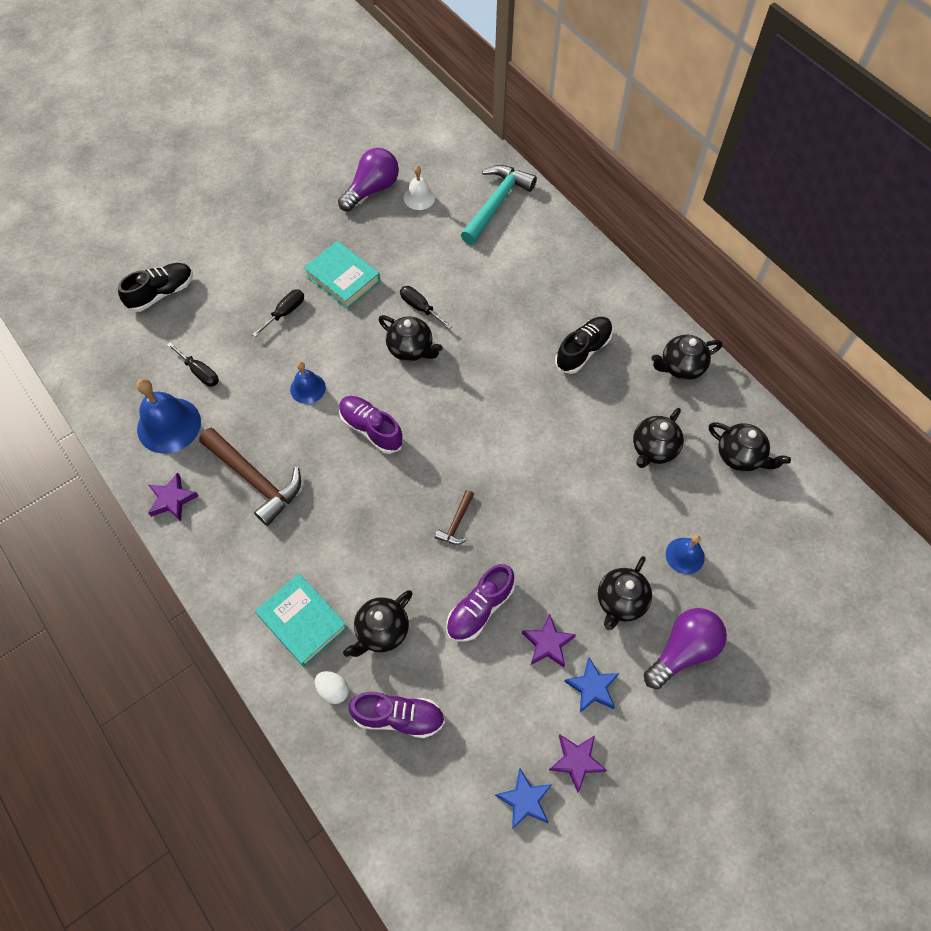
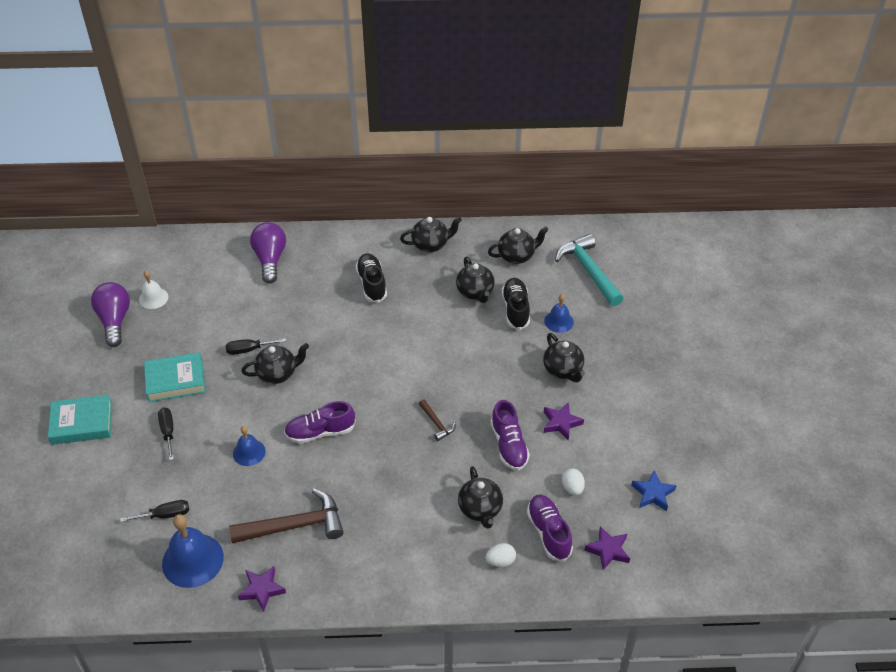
camera: 55 degrees left, 15 degrees down
black shoe [118,263,193,312] -> black shoe moved to [502,278,530,330]
turquoise book [255,573,348,667] -> turquoise book moved to [48,395,112,445]
purple shoe [349,692,445,738] -> purple shoe turned 60 degrees counterclockwise [527,494,573,561]
turquoise hammer [461,165,537,245] -> turquoise hammer moved to [555,234,623,306]
purple star [549,735,607,793] -> purple star moved to [584,526,630,570]
blue star [564,657,619,713] -> none
purple light bulb [644,608,727,689] -> purple light bulb moved to [250,222,286,284]
black teapot [651,335,722,380] -> black teapot turned 120 degrees counterclockwise [400,217,462,252]
none -> white egg [562,469,585,496]

